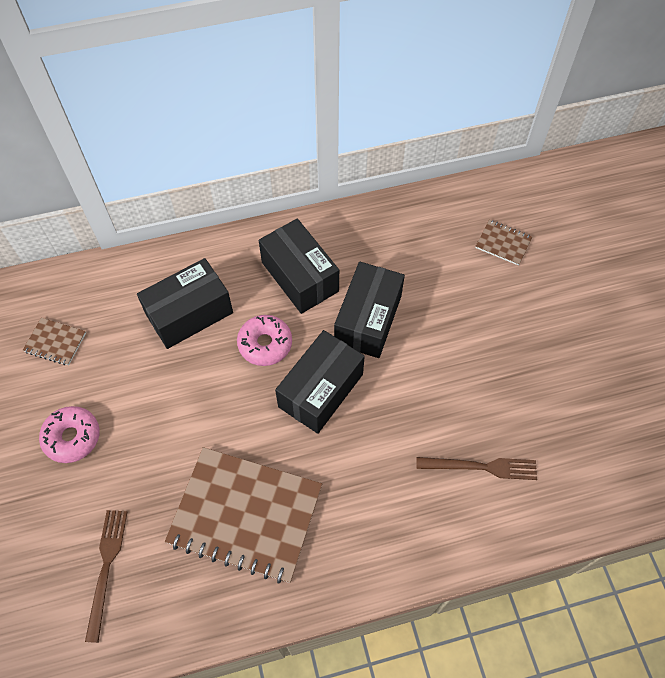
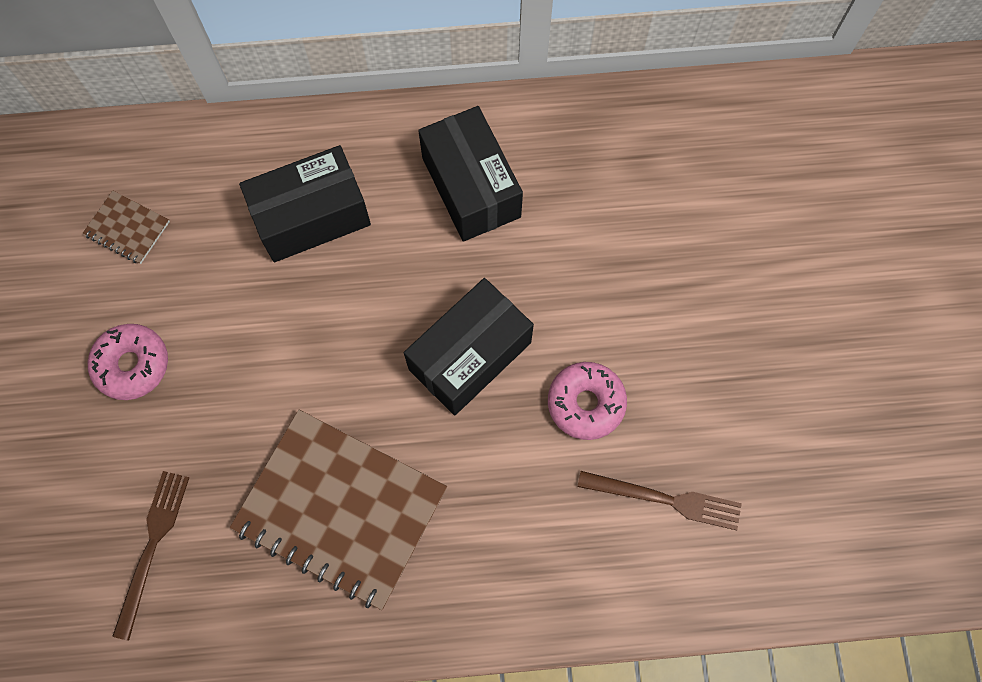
camera: 10 degrees right, 10 degrees up
pink donut [237,315,292,366] -> pink donut moved to [548,362,627,440]
black box [334,262,405,358] -> none
brown notebook [475,220,532,266] -> none

